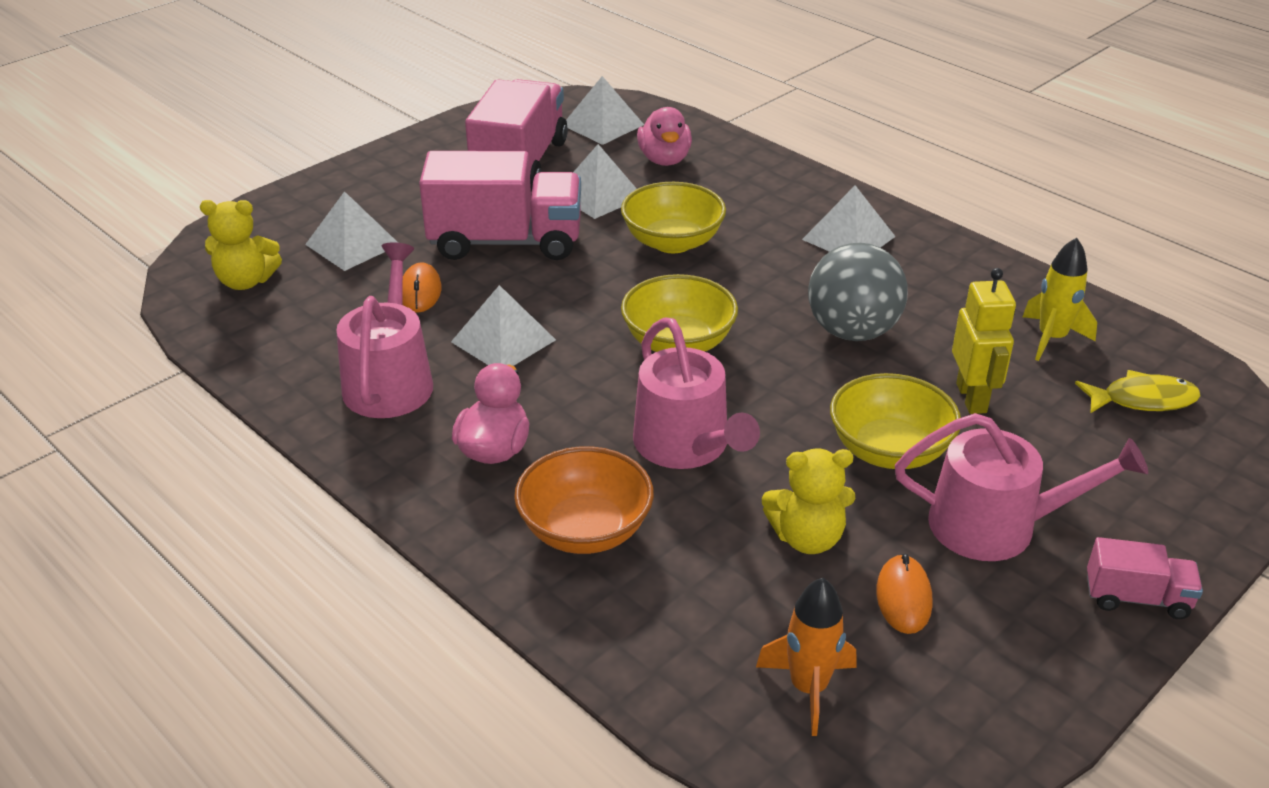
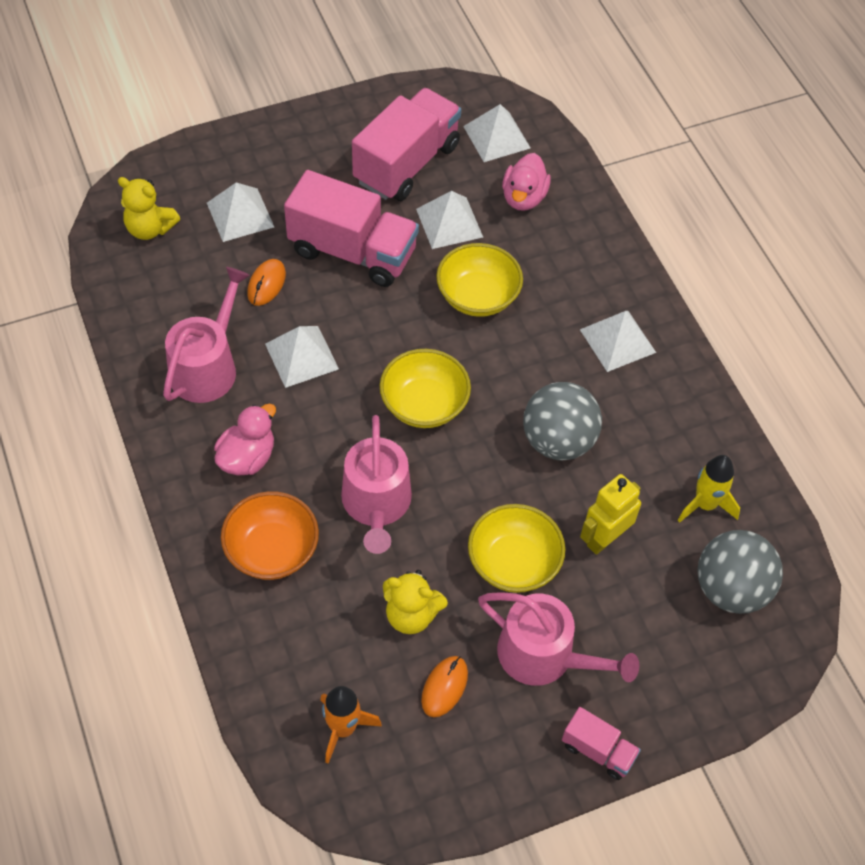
camera: 20 degrees right, 20 degrees up
yellow robot [952,268,1016,414] -> yellow robot turned 150 degrees counterclockwise [580,474,641,555]
yellow fish [1075,370,1201,413] -> grey ball [697,530,783,614]

